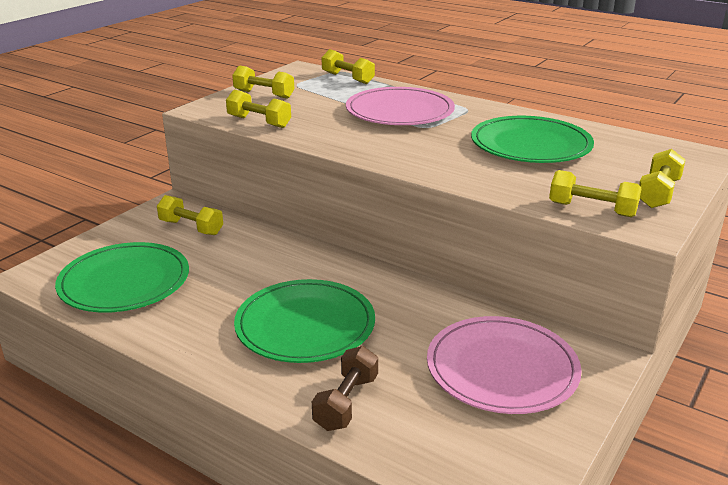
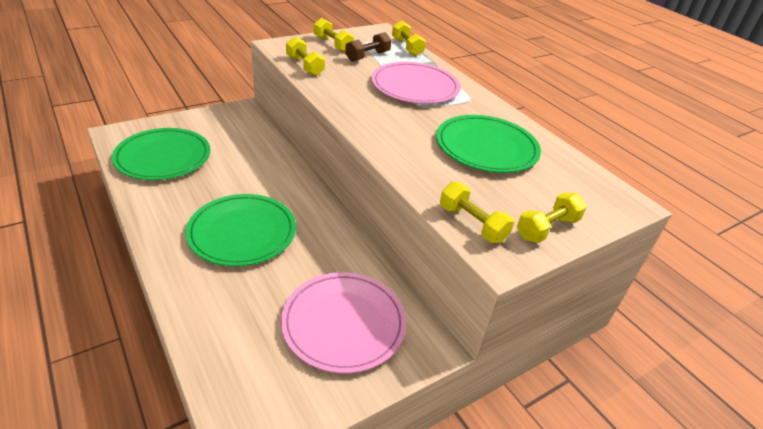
camera: 20 degrees right, 10 degrees up
yellow dumbbell [157,195,223,235] -> none
brown dumbbell [312,346,378,431] -> brown dumbbell moved to [345,32,392,62]

